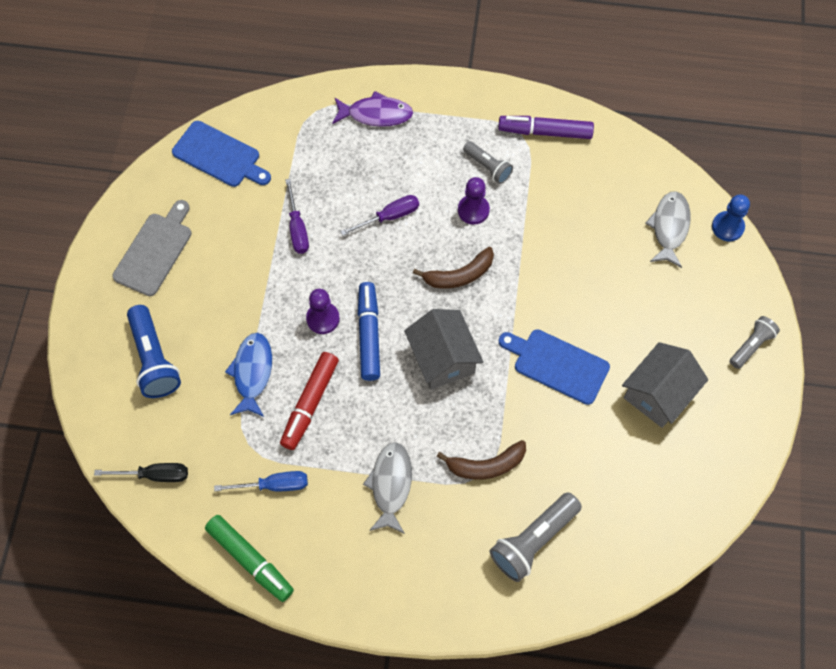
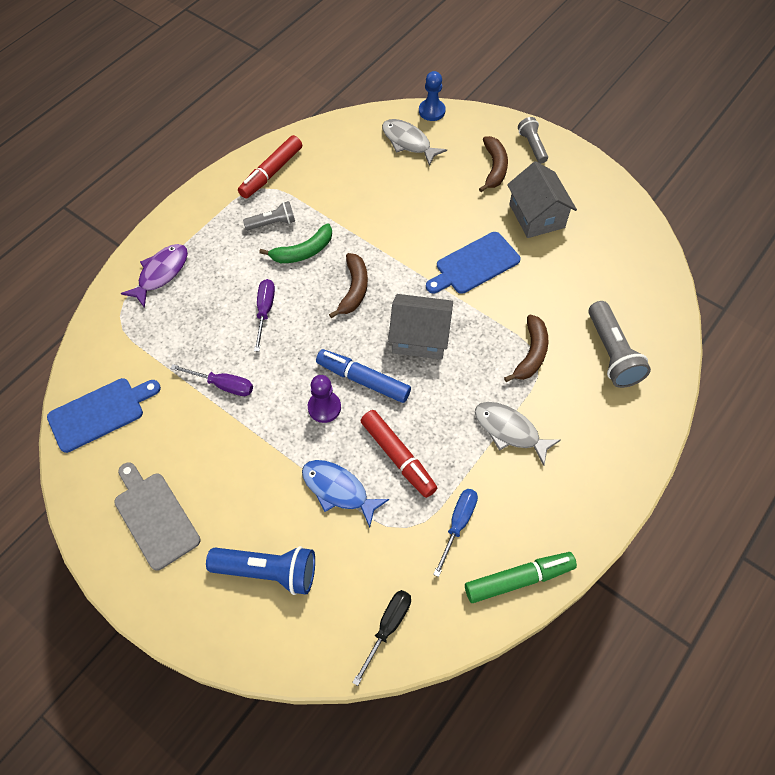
camera: 60 degrees left, 5 degrees down
purple pawn [458,177,490,225] -> green banana [260,224,332,263]
purple marker [498,116,594,139] -> red marker [238,135,302,199]
none -> brown banana [479,136,508,192]

